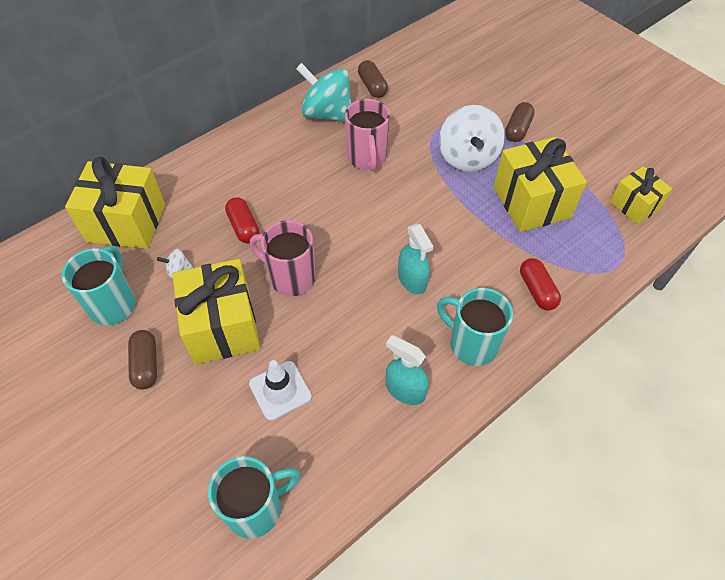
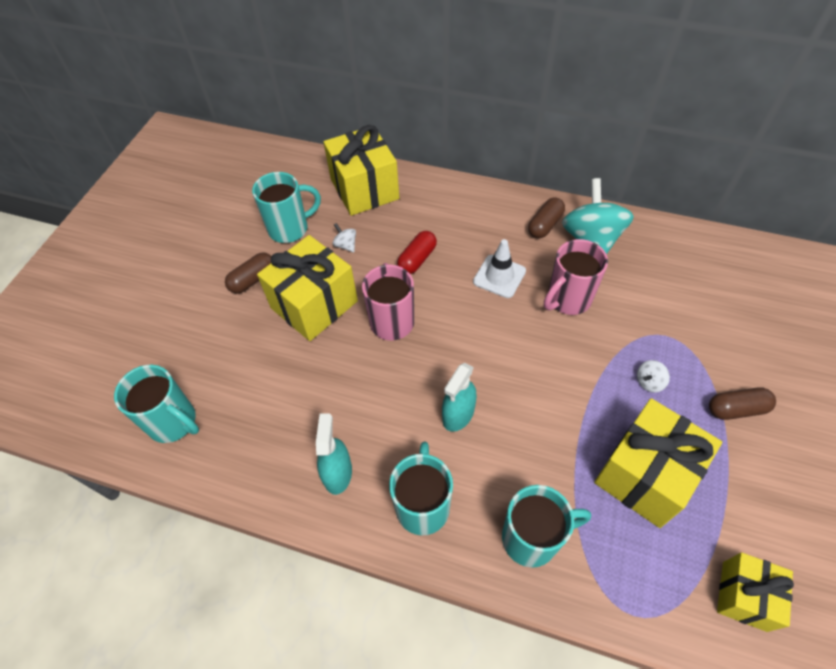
camera: 60 degrees right, 0 degrees up
white traffic cone [249,360,312,421] -> white traffic cone moved to [473,239,526,298]
brown capsule [358,60,388,98] -> brown capsule moved to [528,197,565,239]
white spinning top [439,105,505,172] -> white spinning top [637,360,670,393], size x0.41
red capsule [520,258,561,311] -> turquoise mug [502,485,591,568]

